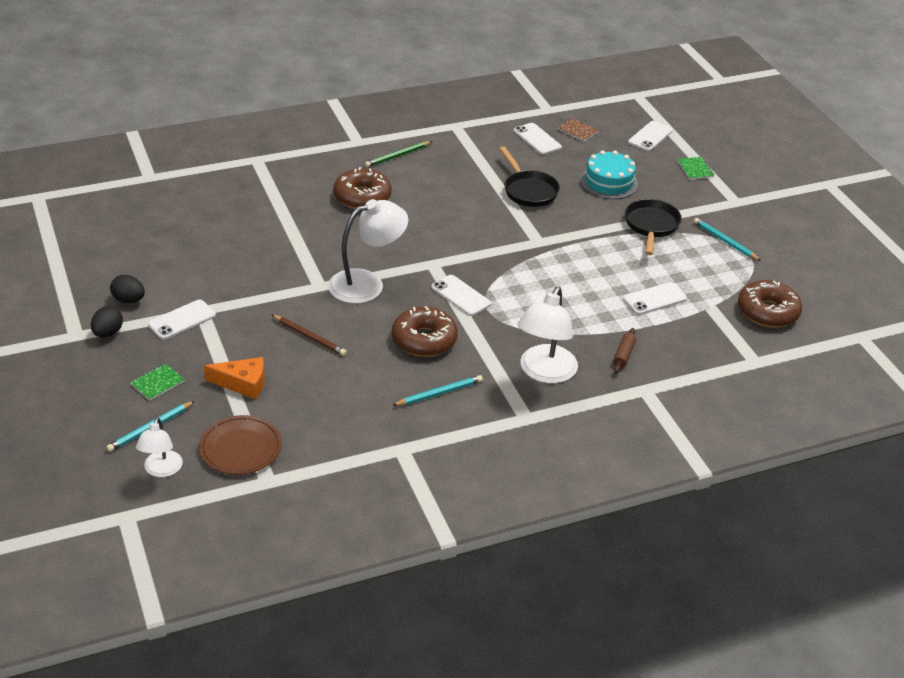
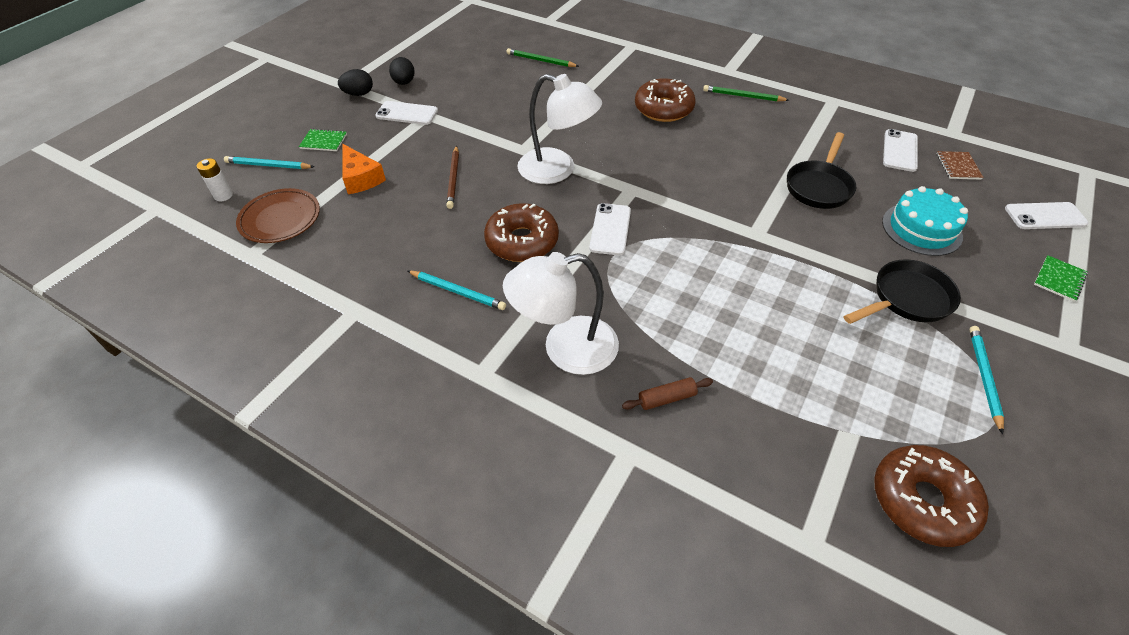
camera: 55 degrees right, 10 degrees up
white lamp [136,417,183,477] -> white battery [197,158,233,201]
white phone [623,282,687,315] -> none
none -> green pencil [507,48,579,67]

